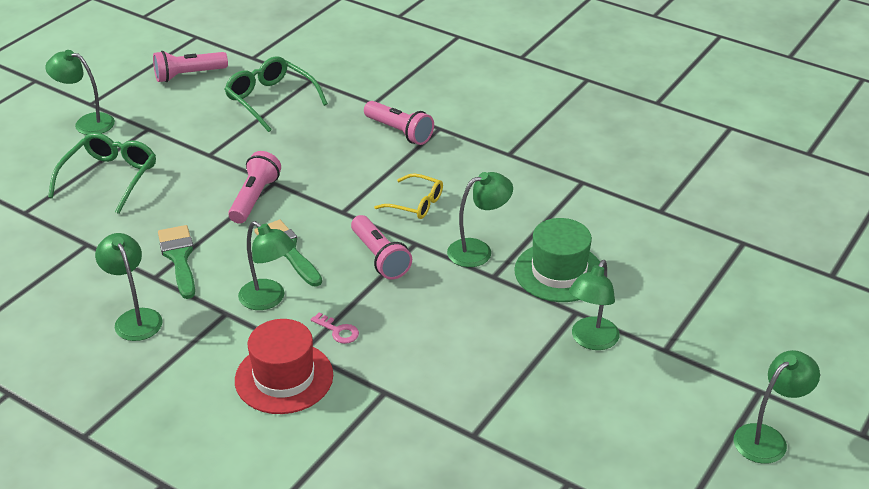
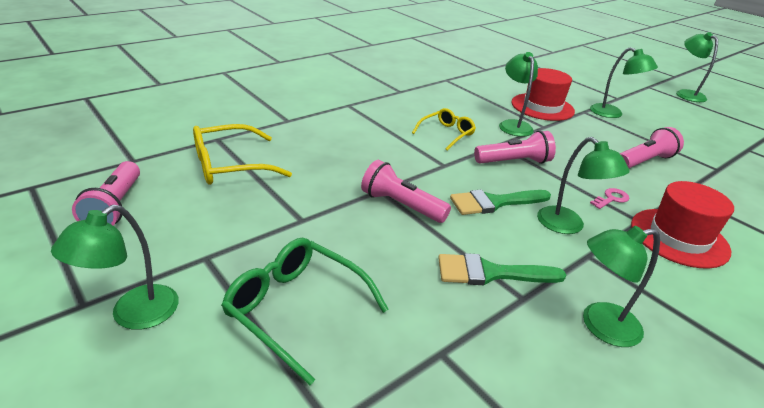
camera: 75 degrees left, 5 degrees down
green glasses [225,56,328,132] -> yellow glasses [193,124,292,185]
green lamp [238,221,295,310] -> green lamp turned 90 degrees clockwise [537,137,630,234]
pink flashlight [364,101,434,145] -> pink flashlight moved to [620,127,684,168]
green hat [514,218,600,302] -> red hat [511,68,575,121]

